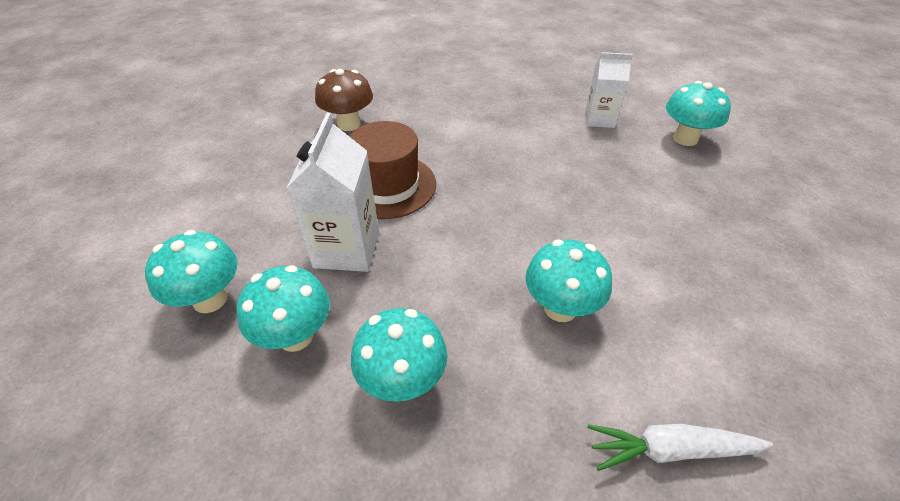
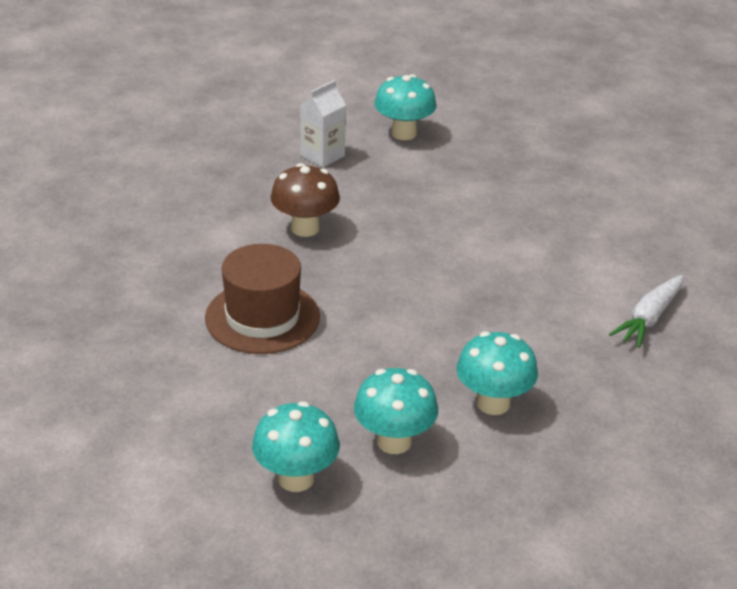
camera: 55 degrees left, 10 degrees down
white carton [287,113,379,272] -> none
brown mushroom [315,69,373,131] -> brown mushroom moved to [271,163,340,237]
turquoise mushroom [525,240,612,322] -> none

